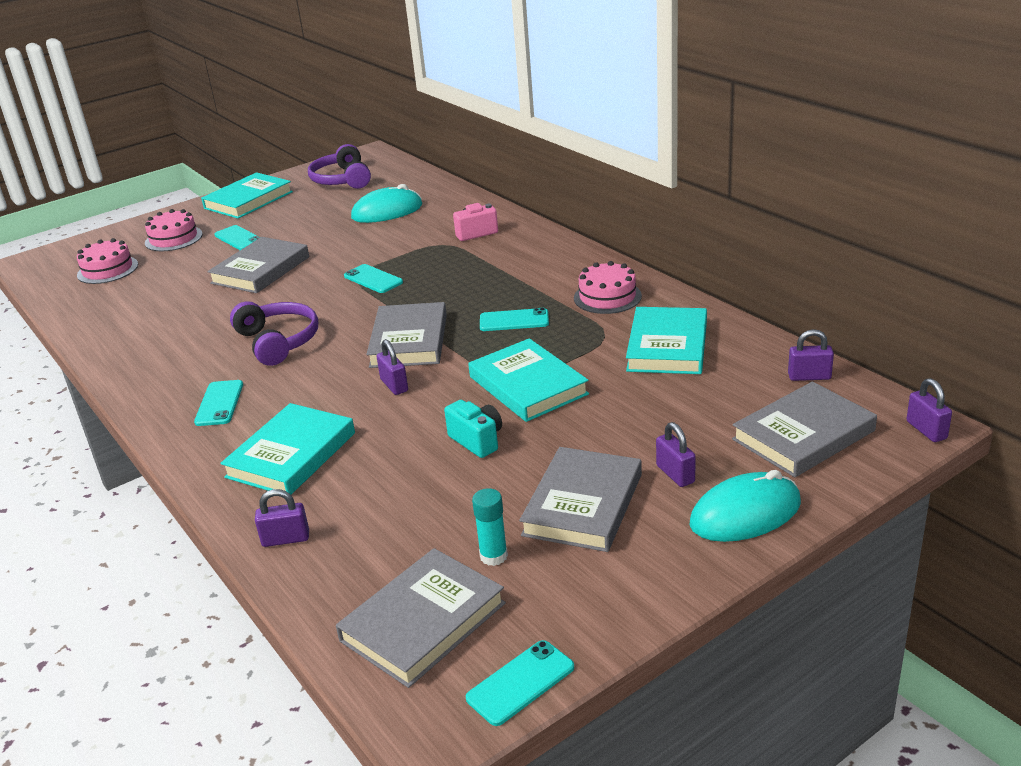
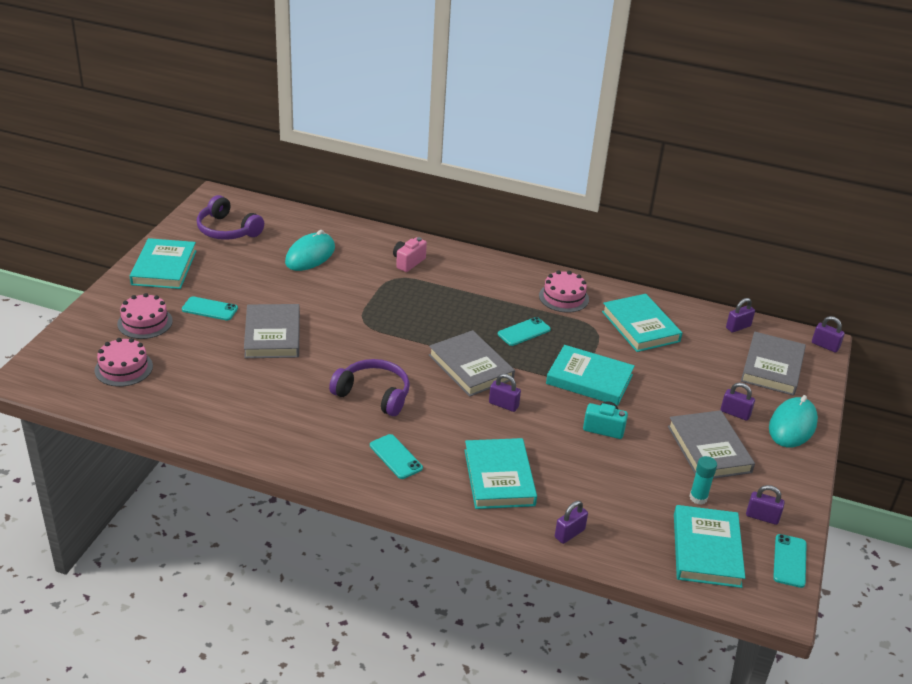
camera: 40 degrees left, 5 degrees up
grey book [336,548,506,688] -> turquoise book [674,505,745,588]
turquoise phone [344,264,403,293] -> none
none -> purple padlock [746,485,785,525]

